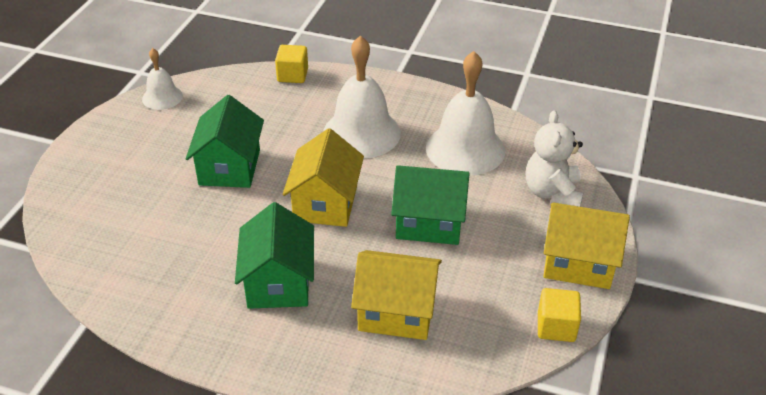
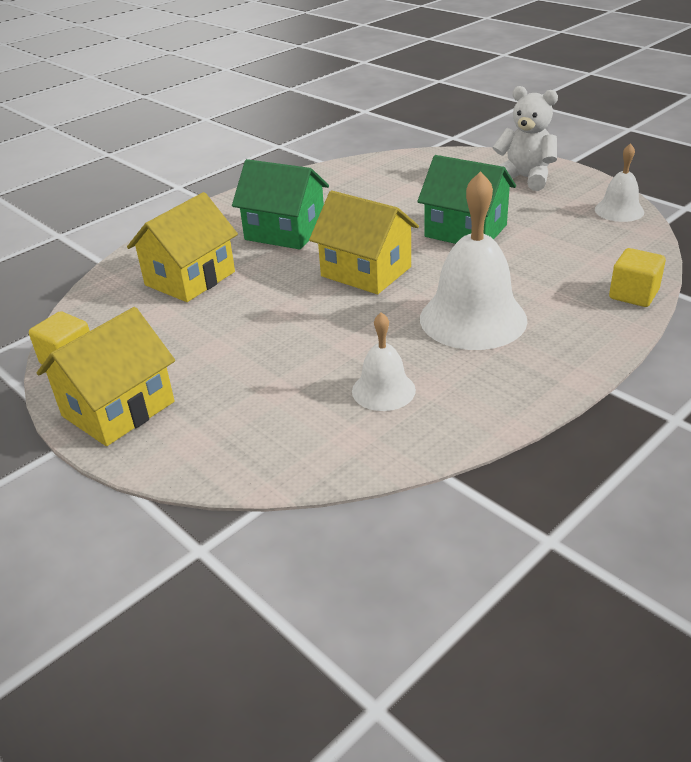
camera: 120 degrees right, 5 degrees down
green house [391,165,470,245] -> none
white bell [426,51,505,176] -> white bell [352,312,416,411], size x0.54
white teddy bear [526,110,583,207] -> white teddy bear moved to [492,86,558,191]

